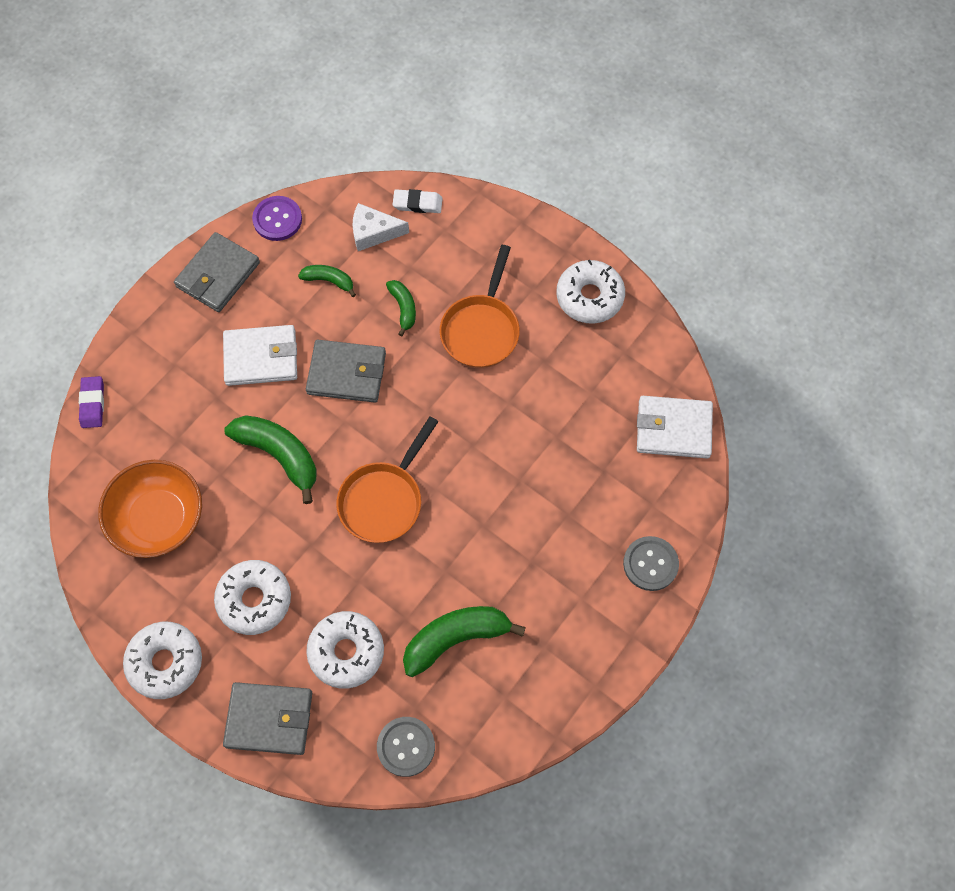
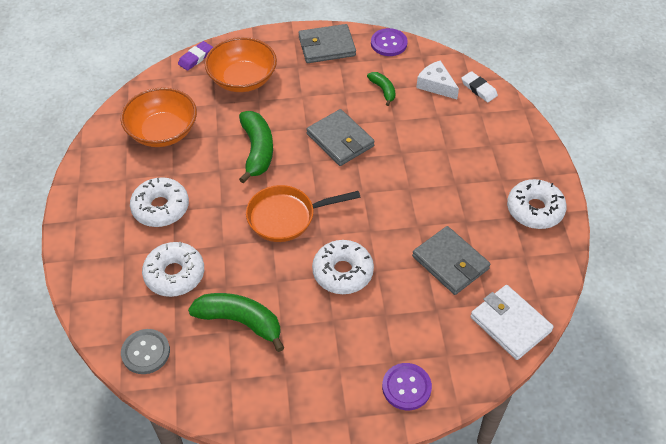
camera: 45 degrees right, 15 degrees down
white donut [123,622,202,699] -> white donut moved to [312,240,374,294]
white wallet [223,325,297,386] -> none
grey wallet [223,682,312,755] -> grey wallet moved to [412,226,490,295]
green banana [386,280,416,336] -> none
orange pan [440,245,520,368] -> none
grey button [623,536,679,591] -> purple button [382,363,432,410]
none -> orange bowl [205,37,277,92]

